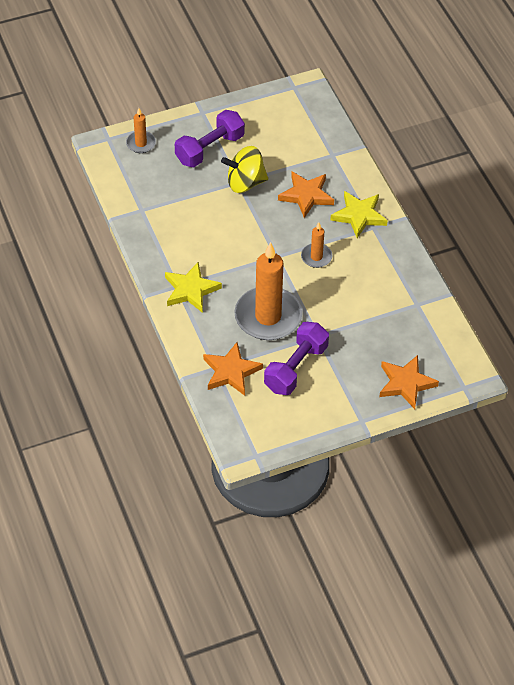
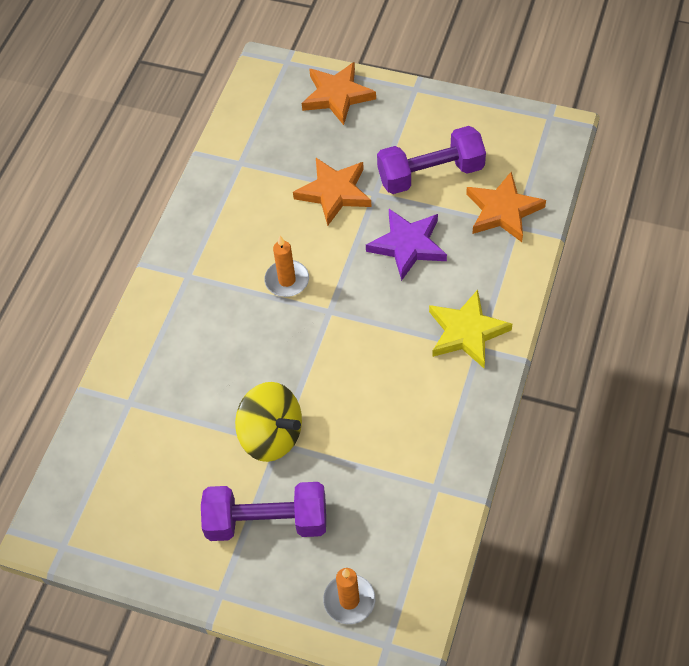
camera: 135 degrees left, 5 degrees up
orange candle [234,242,302,340] -> purple star [366,209,447,281]
orange star [278,172,334,218] -> orange star moved to [293,158,371,226]
yellow star [330,191,388,238] -> none

